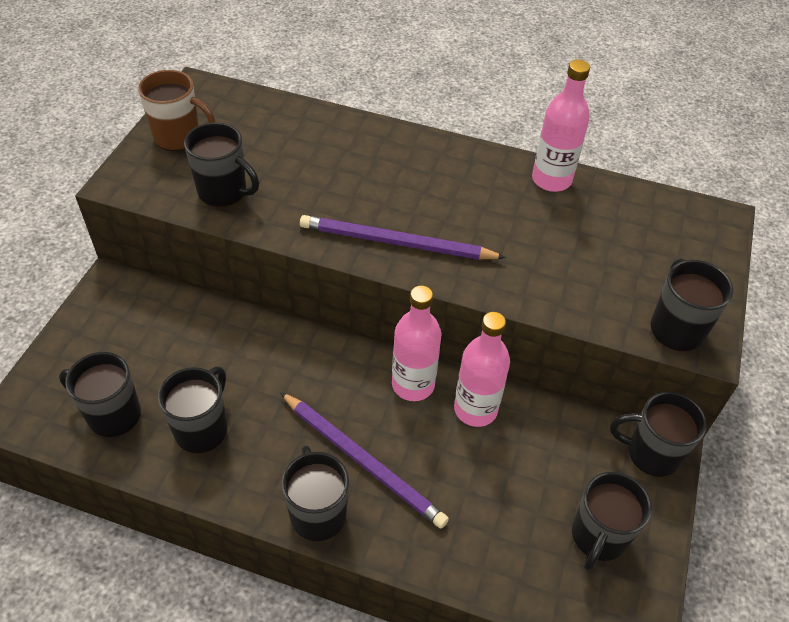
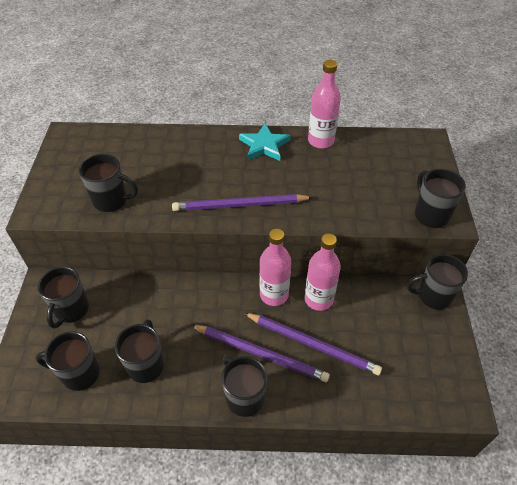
camera: 15 degrees left, 0 degrees up
brown mug [138,70,215,151] -> none
black mug [572,472,652,571] -> black mug moved to [38,267,89,329]
none -> turquoise star [239,123,291,161]
none -> purple pencil [244,313,382,375]

